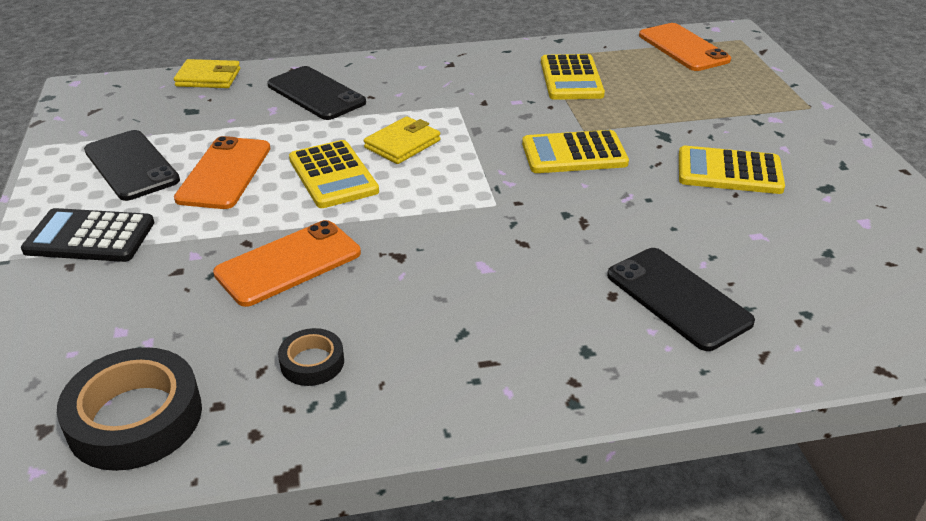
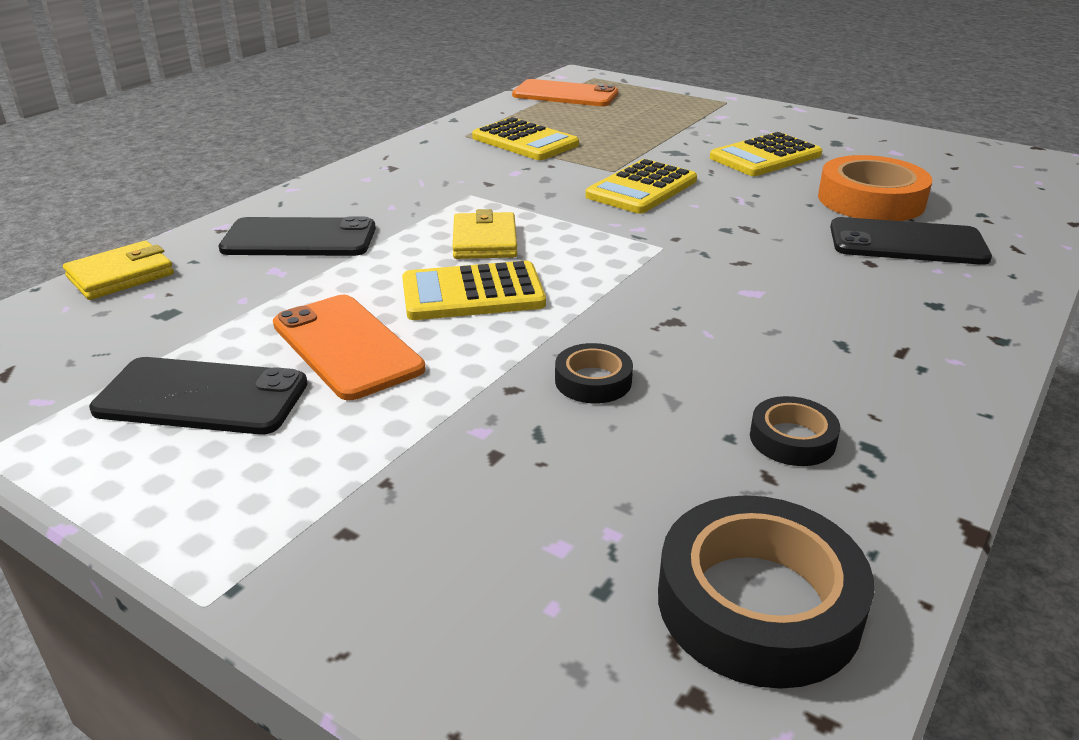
camera: 45 degrees left, 5 degrees down
black calculator [21,208,154,262] -> none
orange phone [213,220,361,307] -> black tape [555,343,633,403]
yellow calculator [289,140,379,208] -> yellow calculator turned 150 degrees clockwise [402,261,546,320]
none -> orange tape [818,155,933,221]

